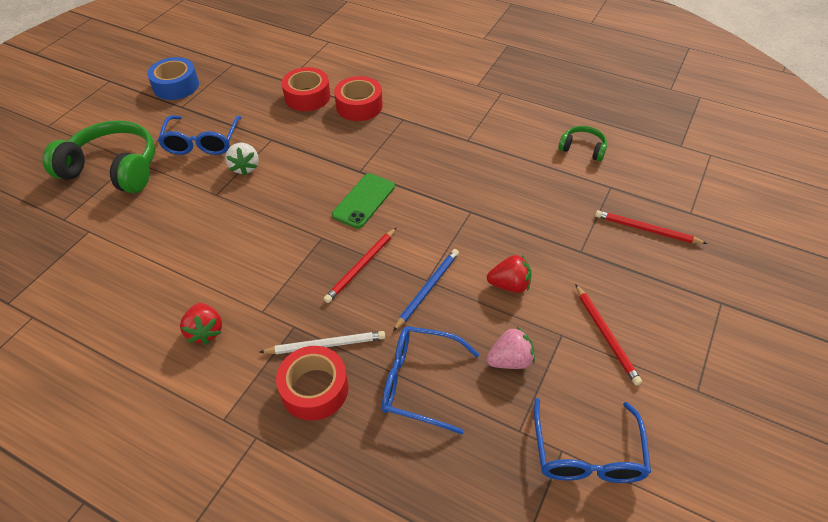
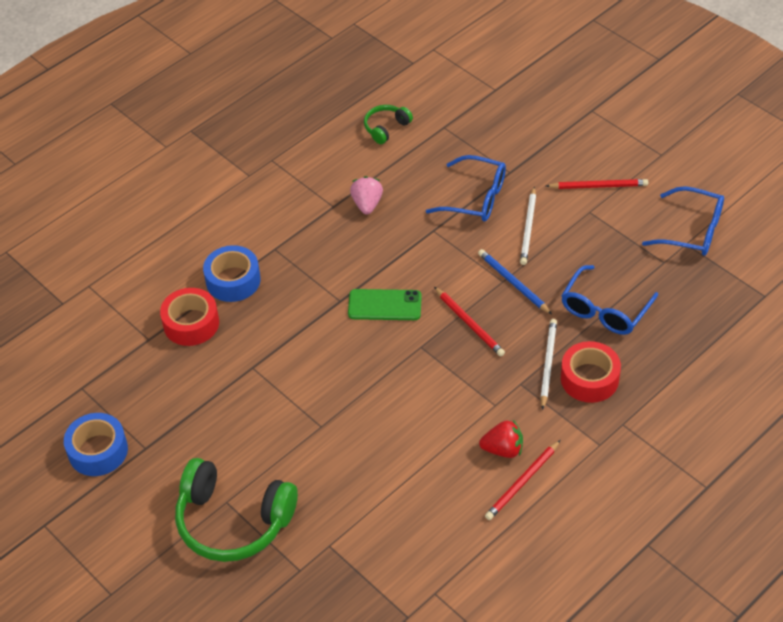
camera: 70 degrees left, 0 degrees up
green headphones [43,120,155,193] -> green headphones turned 105 degrees counterclockwise [175,458,298,562]
blue glasses [158,115,242,155] -> blue glasses moved to [426,155,506,221]
white strawberry [225,143,259,176] -> none
green phone [332,173,395,228] -> green phone turned 45 degrees counterclockwise [348,289,422,320]
red tape [334,76,383,121] -> blue tape [203,245,261,302]
pink strawberry [486,327,535,369] -> pink strawberry moved to [350,176,383,215]
red strawberry [487,255,532,293] -> white pencil [520,186,536,265]
red pencil [595,210,707,244] -> red pencil moved to [485,440,560,520]

